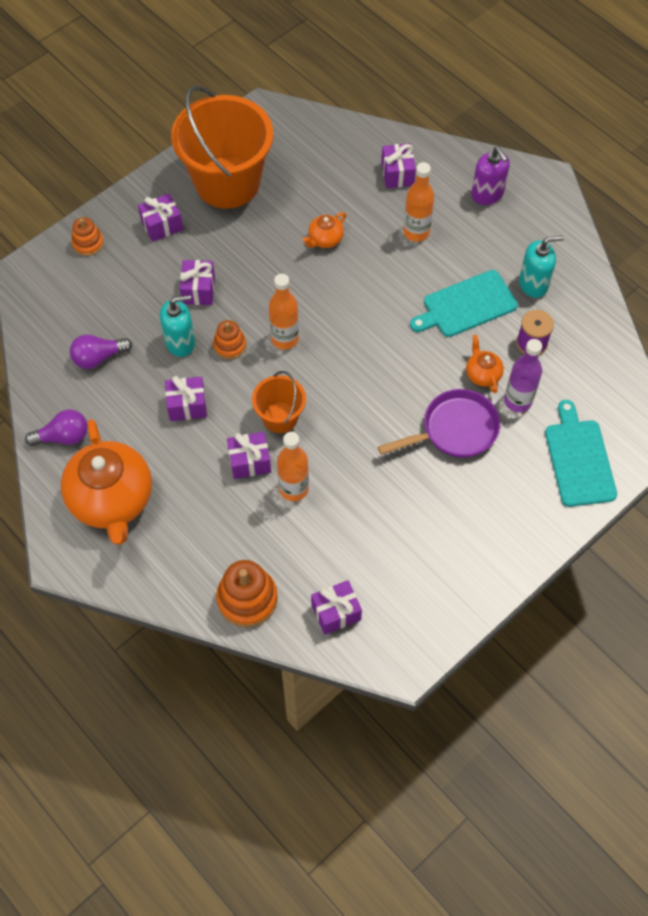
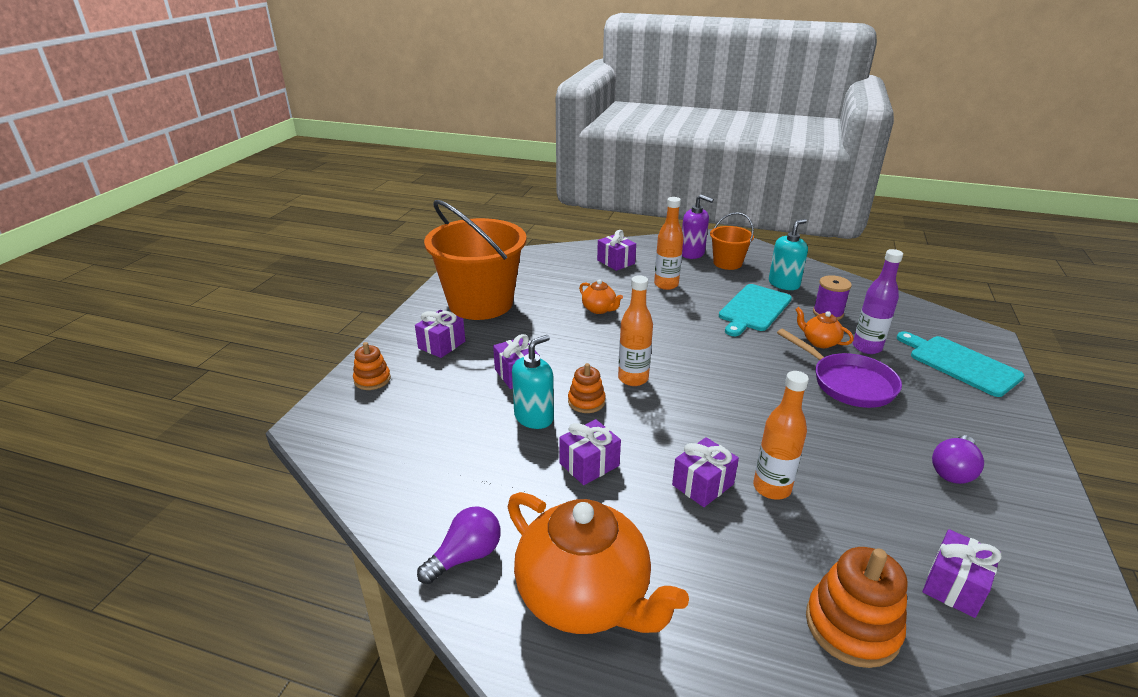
camera: 30 degrees left, 30 degrees down
purple light bulb [70,335,132,369] -> purple light bulb moved to [932,435,984,484]
orange bucket [252,371,306,433] -> orange bucket moved to [710,212,754,270]
orange teapot [303,212,346,248] -> orange teapot turned 60 degrees counterclockwise [579,279,623,314]
purple pan [378,389,500,458] -> purple pan turned 105 degrees clockwise [777,329,902,408]

